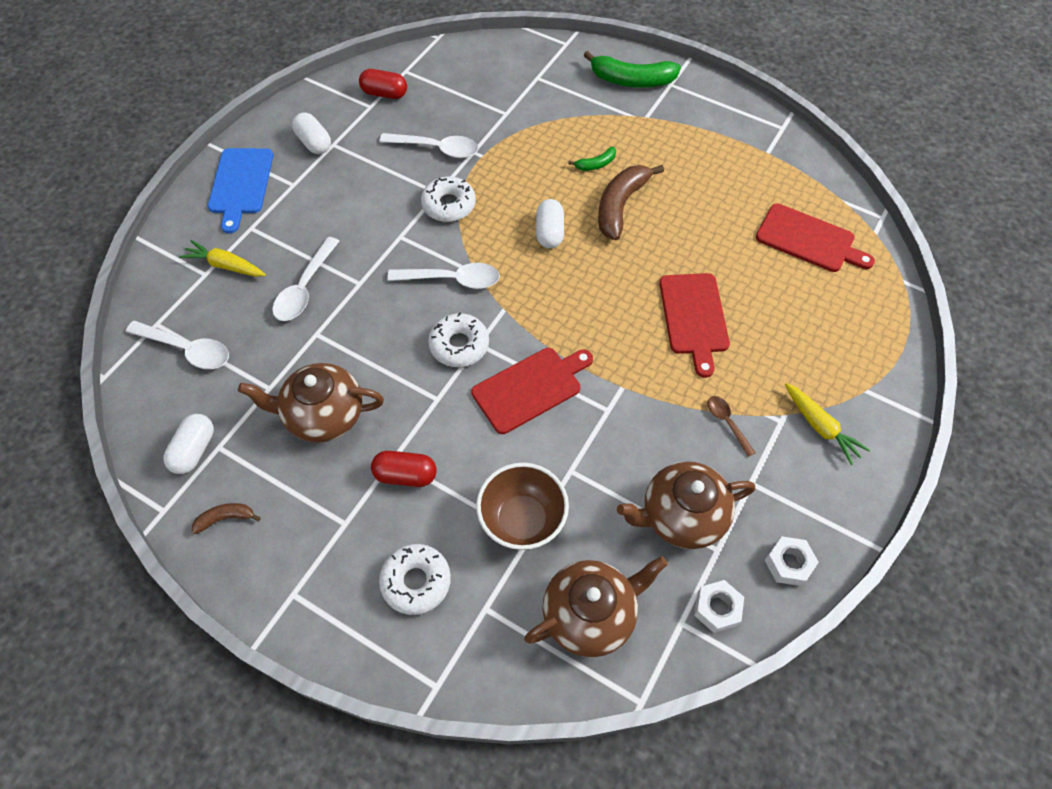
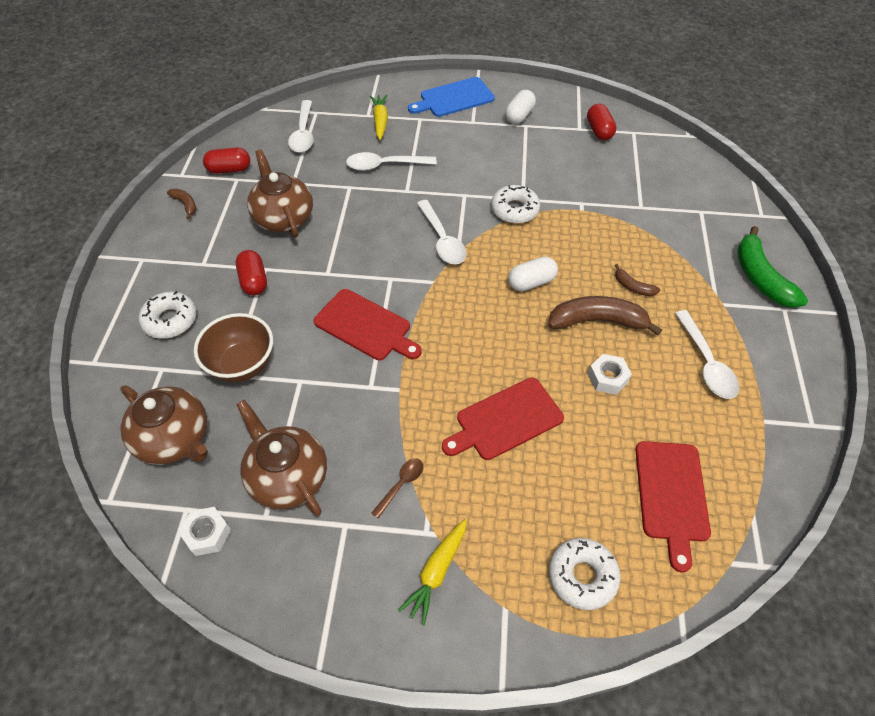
camera: 65 degrees right, 5 degrees down
white capsule [163,414,214,474] -> red capsule [203,147,250,174]
white spoon [379,133,478,158] -> white spoon moved to [675,310,739,399]
white donut [428,312,489,367] -> white donut moved to [549,538,621,610]
green banana [568,147,616,171] -> brown banana [615,264,660,296]
white nut [765,536,819,586] -> white nut moved to [588,354,632,395]

